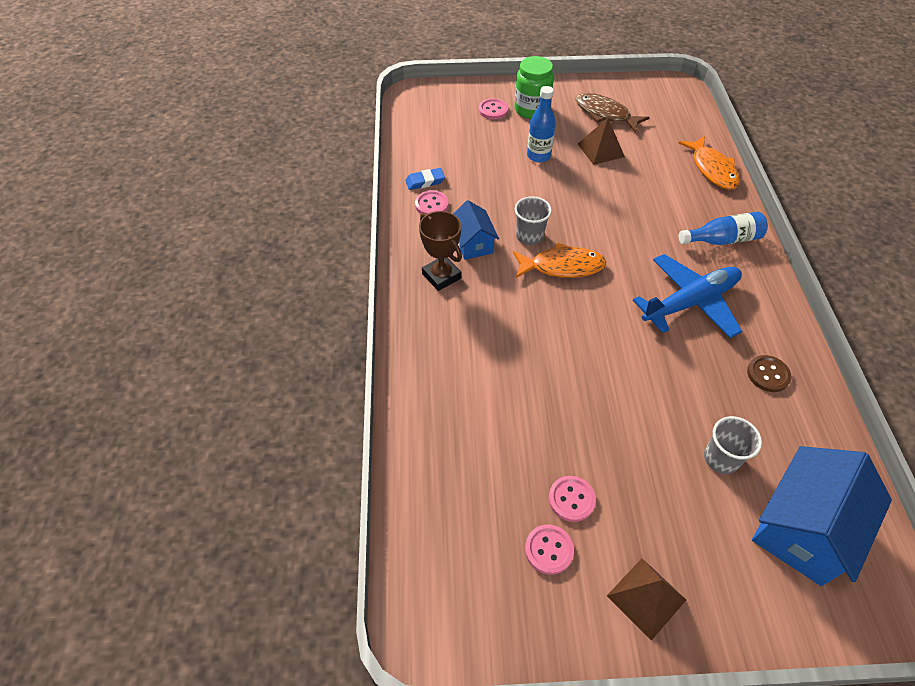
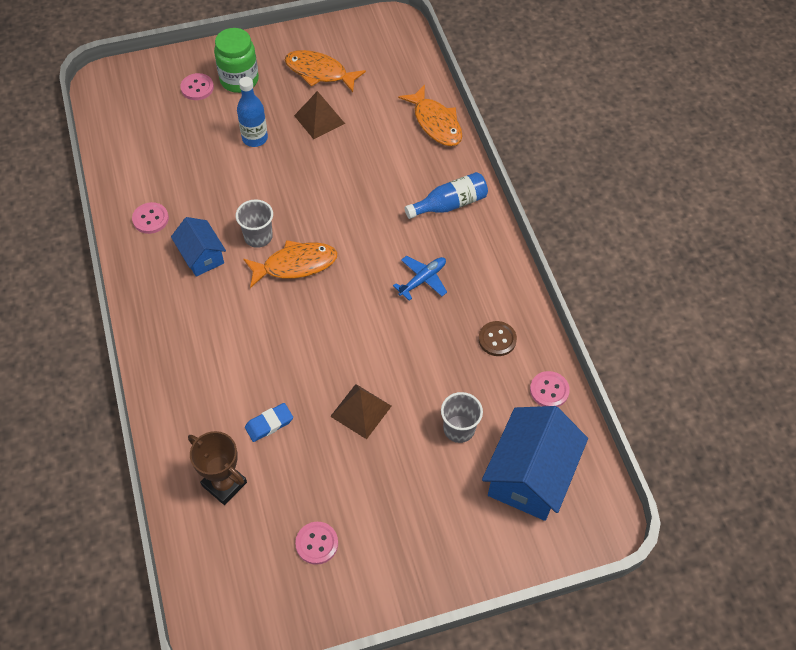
camera: 15 degrees left, 5 degrees up
blue eraser [405,168,445,190] -> blue eraser moved to [245,403,293,442]
brown trophy [419,211,462,291] -> brown trophy moved to [188,431,247,505]
pink button [549,476,596,522] -> pink button moved to [530,371,570,407]
brown fish [575,93,650,133] -> orange fish [285,50,366,92]
brown pyramid [607,559,686,641] -> brown pyramid moved to [330,384,392,439]
blue plane [633,254,742,338] -> blue plane [393,256,447,301], size x0.53

